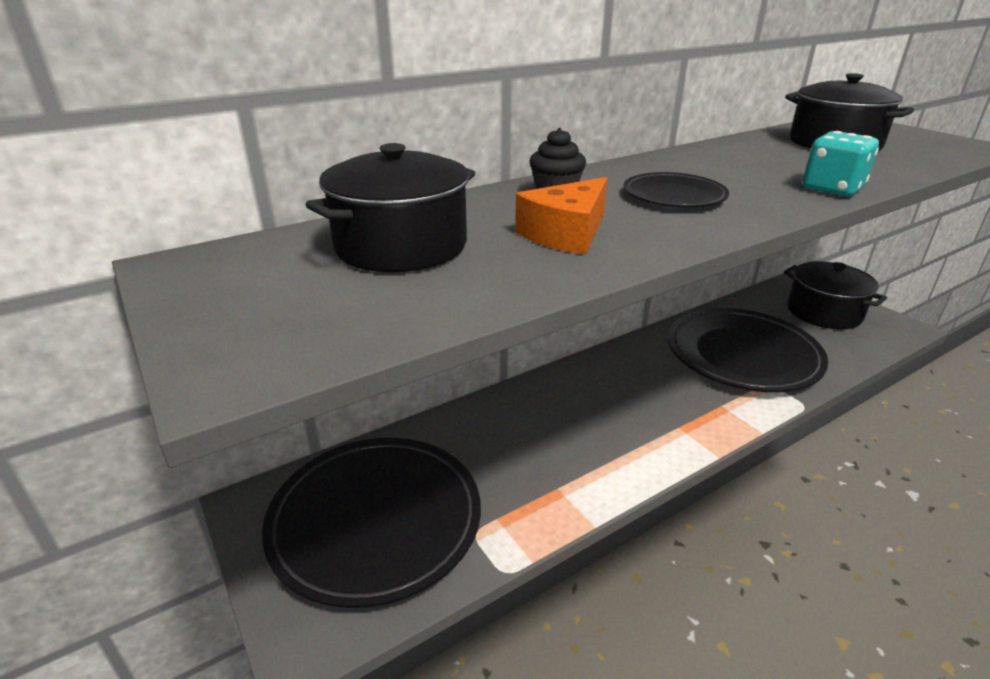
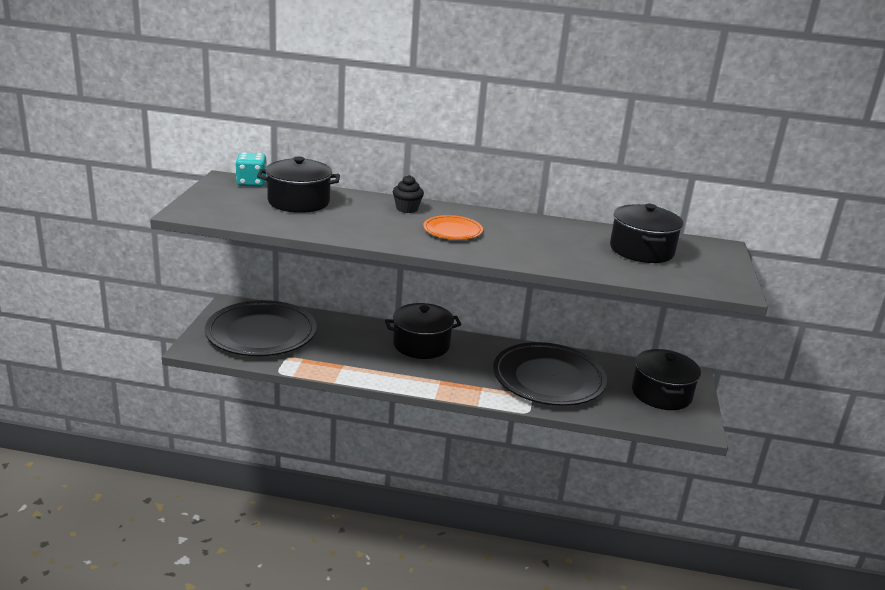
camera: 40 degrees right, 5 degrees down
orange cheese [515,177,607,255] -> none
black plate [623,172,729,207] -> orange plate [423,215,483,240]
turquoise dice [803,131,879,197] -> turquoise dice moved to [236,152,267,187]
none -> black pot [385,303,462,359]

